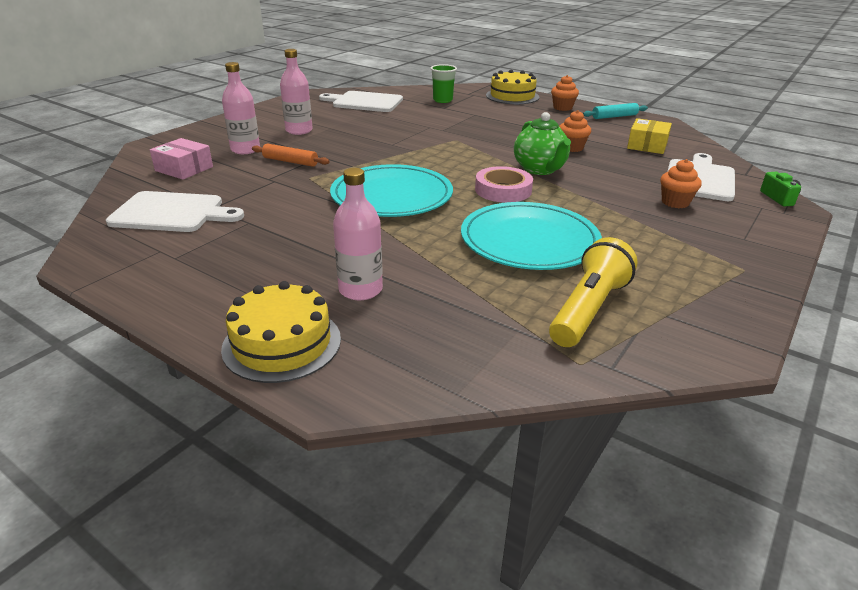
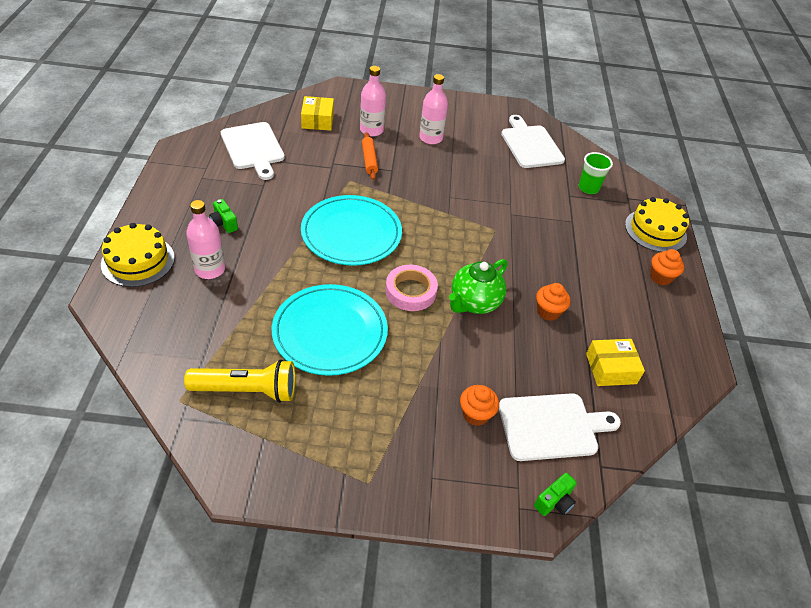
camera: 55 degrees right, 15 degrees up
pink box [150,138,213,180] -> yellow box [301,96,334,131]
turquoise rolling pin [583,103,648,119] -> none
none -> green camera [209,199,238,233]

